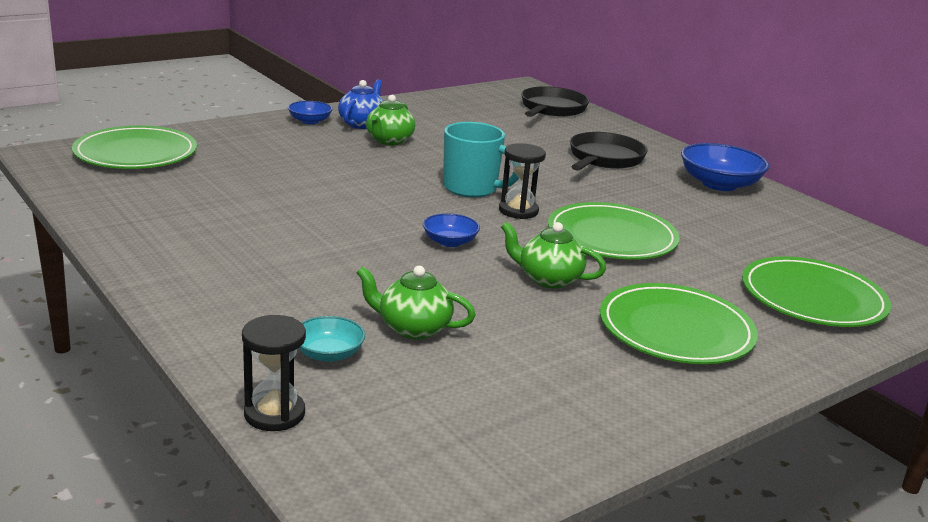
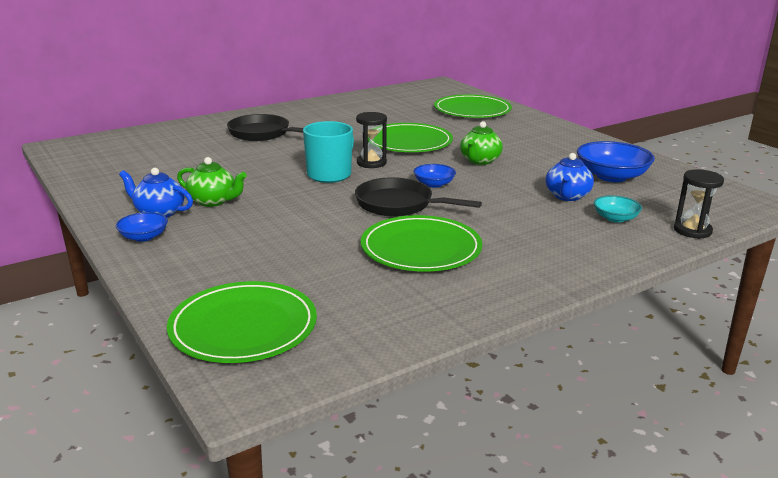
camera: 85 degrees left, 0 degrees up
green teapot [356,266,476,340] -> blue teapot [545,153,594,201]
black pan [521,86,589,117] -> black pan moved to [355,177,482,217]
green plate [600,283,758,364] -> green plate moved to [361,215,483,272]
blue bowl [681,143,769,191] -> blue bowl moved to [577,141,655,182]

